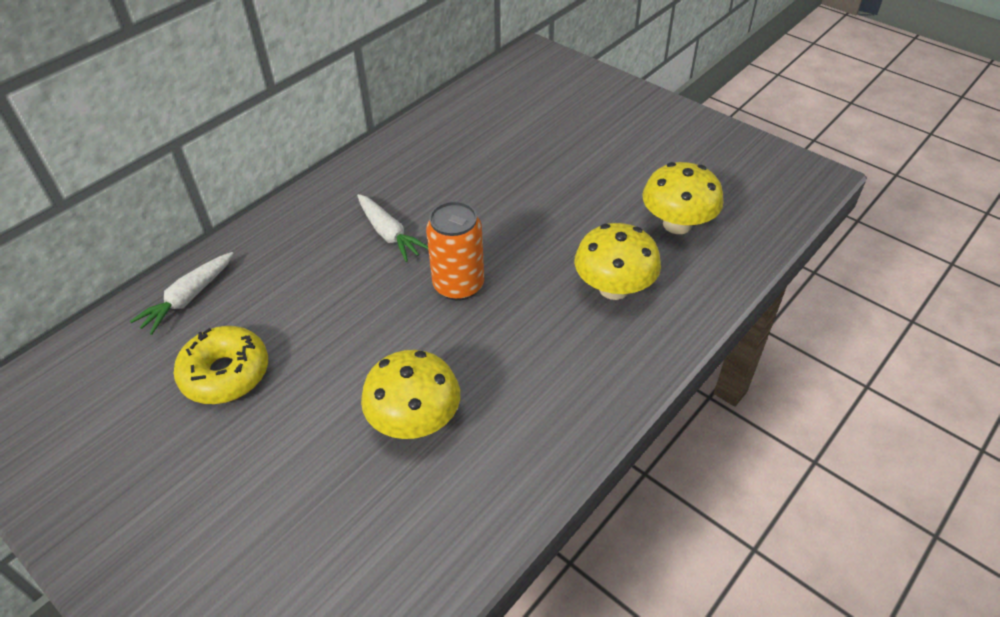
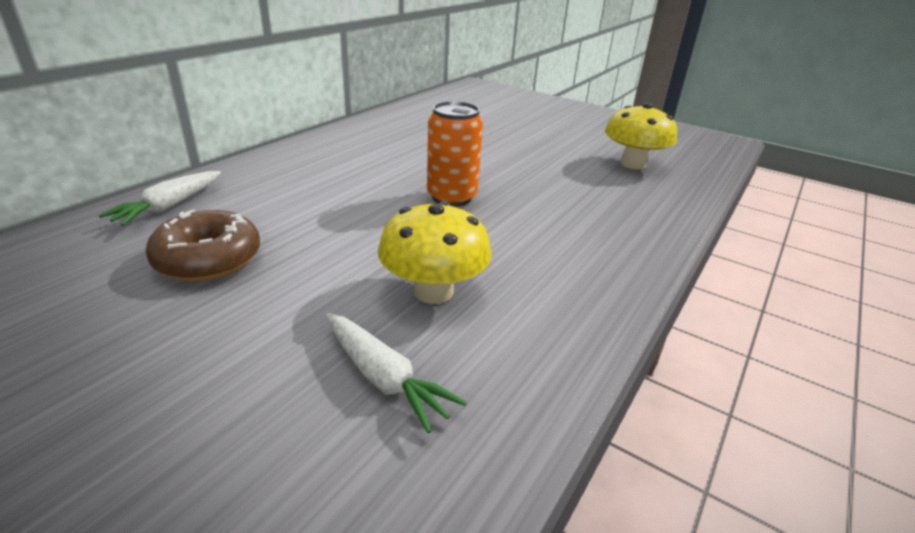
camera: 10 degrees left, 15 degrees down
yellow donut [174,326,268,404] -> brown donut [146,209,260,281]
white carrot [357,194,428,262] -> white carrot moved to [326,313,467,433]
yellow mushroom [574,223,661,300] -> none

